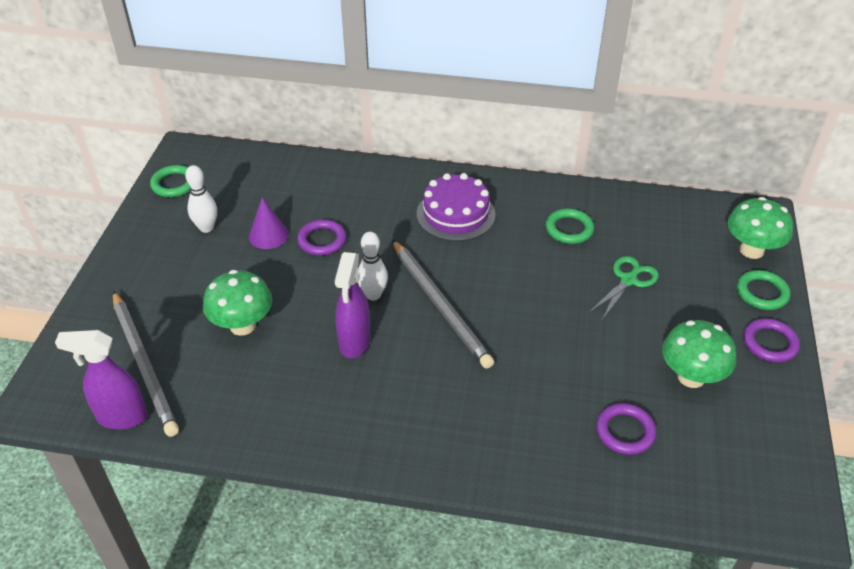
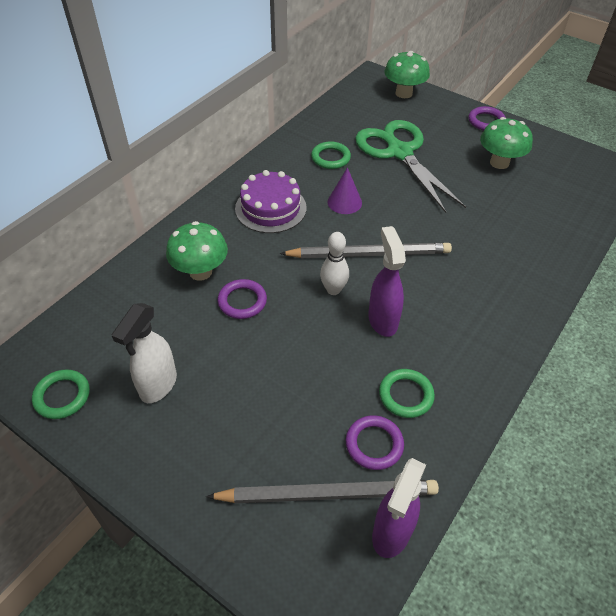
camera: 65 degrees left, 5 degrees up
white bowling pin [185,165,217,233] -> white spray bottle [112,303,177,403]
green mushroom [203,270,272,336] -> green mushroom moved to [166,221,228,281]
purple cone [249,198,289,249] -> purple cone moved to [328,167,362,214]
purple spray bottle [335,252,371,358] -> purple spray bottle turned 135 degrees counterclockwise [368,226,406,337]
green scissors [590,256,659,320] -> green scissors [355,120,466,213], size x1.99
purple ring [596,403,656,455] -> purple ring moved to [346,415,404,470]
green ring [737,270,790,310] -> green ring moved to [379,369,435,418]

